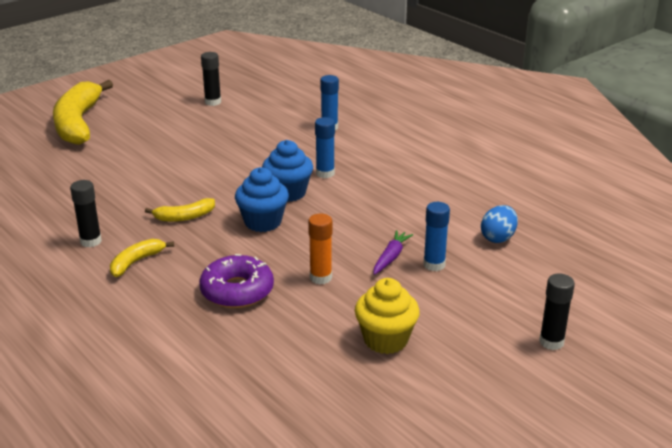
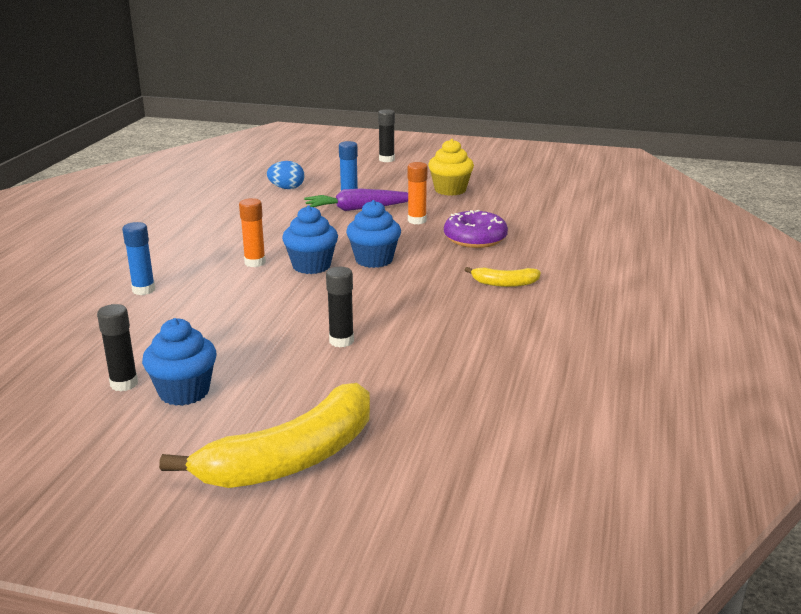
camera: 125 degrees left, 5 degrees down
black glue stick [70,180,102,247] -> black glue stick moved to [326,267,354,347]
yellow banana [145,198,215,222] -> none
blue glue stick [315,117,335,178] -> orange glue stick [239,198,266,267]
purple carrot [373,230,413,275] -> purple carrot [304,189,408,211], size x1.67
none -> blue cupcake [142,318,217,406]

